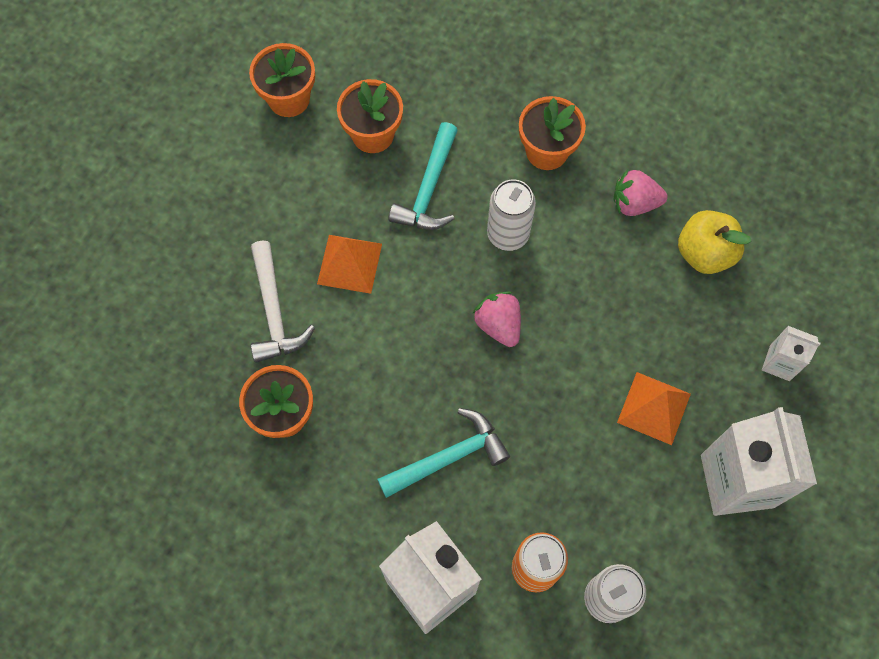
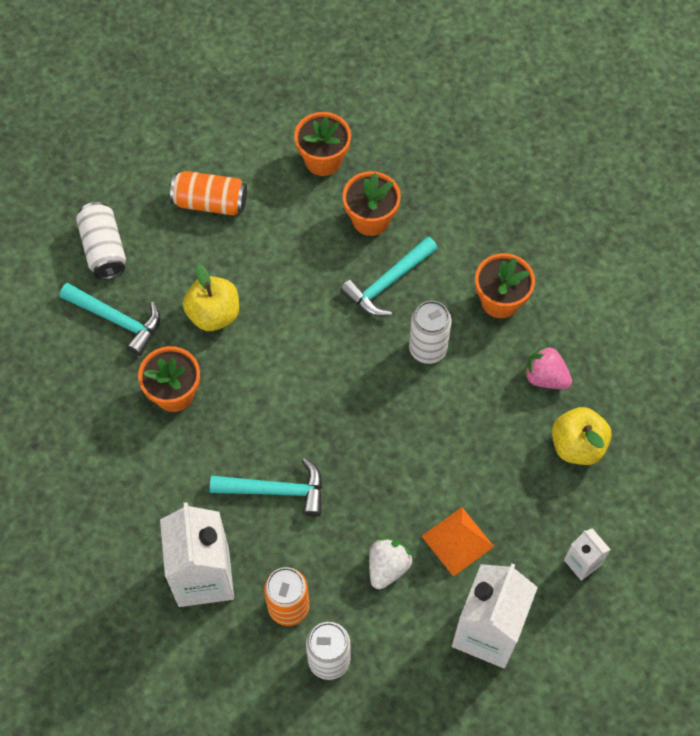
camera: 30 degrees right, 5 degrees down
white hammer [251,241,315,363] -> yellow apple [183,264,239,331]
orange pyramid [317,235,382,294] -> none
pink strawberry [472,291,521,347] -> none
none -> turquoise hammer [60,283,160,356]
none -> white can [76,202,126,280]
none -> orange can [170,171,247,216]
none -> white strawberry [369,538,413,589]

